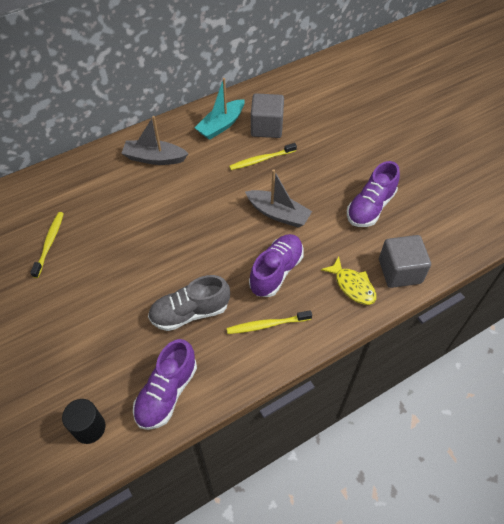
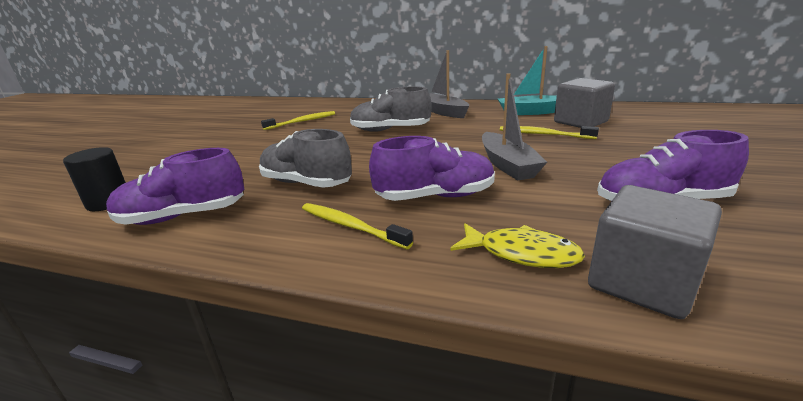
camera: 50 degrees right, 30 degrees down
yellow fish [321,256,377,305] -> yellow fish turned 75 degrees counterclockwise [450,223,585,268]
none -> grey shoe [350,86,432,132]

